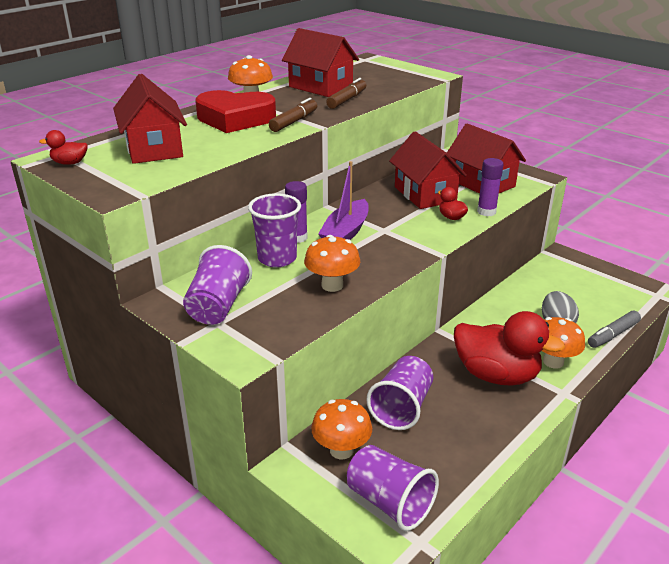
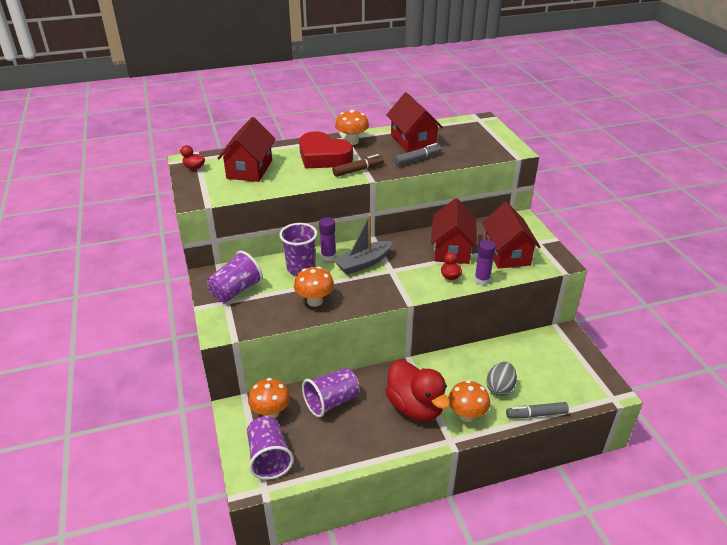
camera: 30 degrees right, 5 degrees up
purple boat [318,161,369,240] -> grey boat [334,215,393,275]
brown marker [326,78,366,109] -> grey marker [394,143,442,166]

